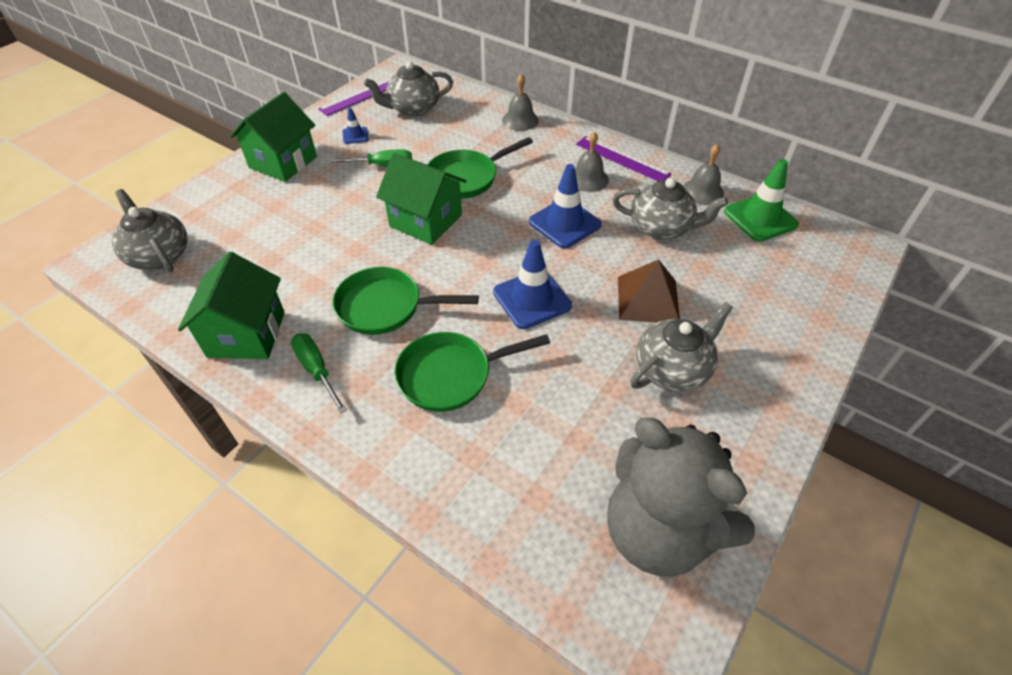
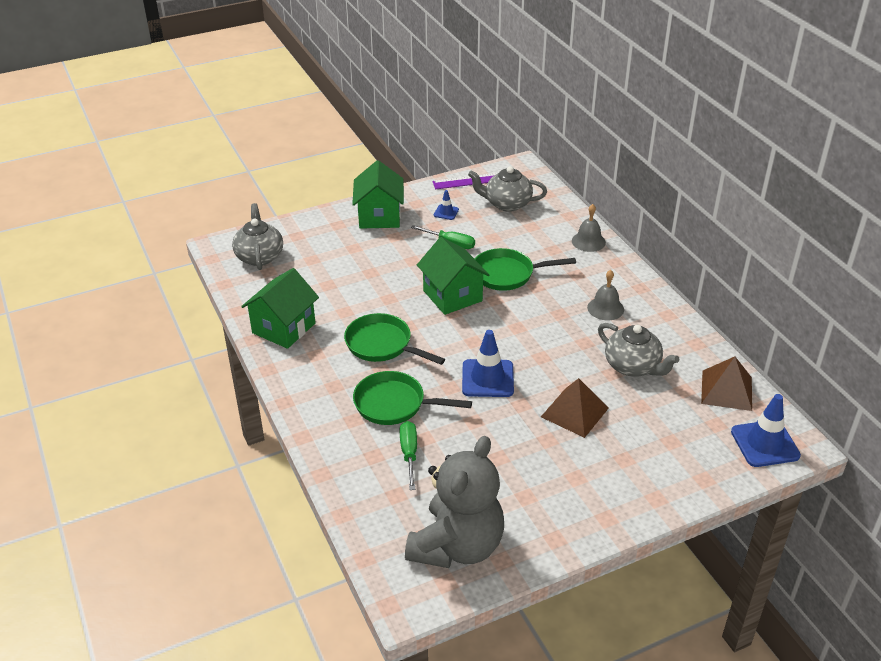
camera: 30 degrees right, 10 degrees down
green house [230,92,317,182] -> green house turned 60 degrees counterclockwise [352,160,404,229]
green screwdriver [291,333,347,414] -> green screwdriver moved to [400,421,417,490]
blue traffic cone [529,164,602,248] -> blue traffic cone moved to [731,394,801,467]
purple ruler [576,136,672,181] -> none
grey teddy bear [607,417,755,577] -> grey teddy bear turned 135 degrees counterclockwise [405,436,504,568]
grey teapot [630,302,733,392] -> none
grey bell [683,144,724,205] -> none
green traffic cone [724,159,799,242] -> brown pyramid [701,356,752,411]

